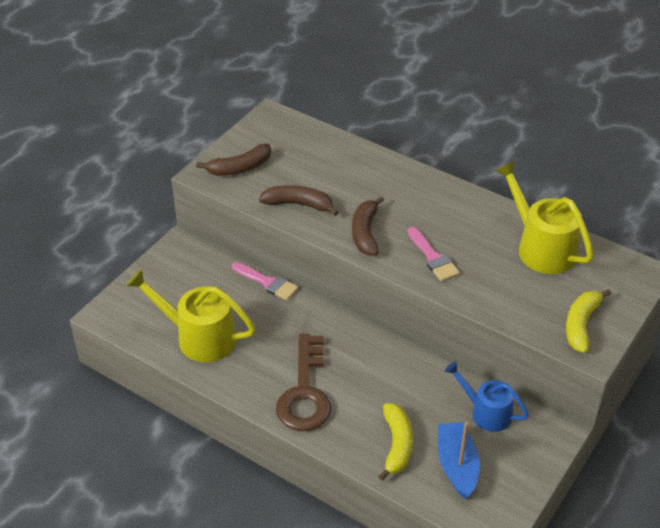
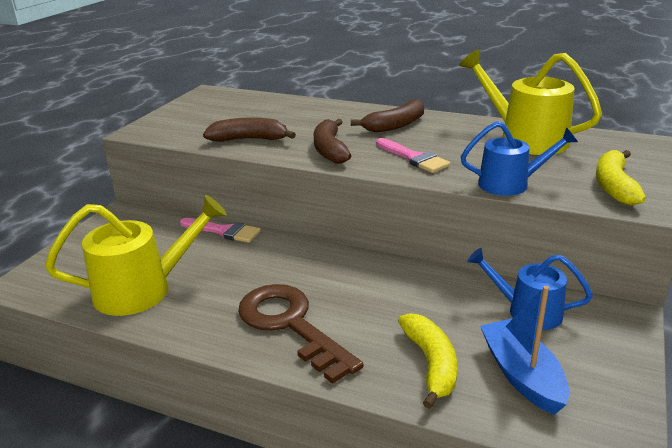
camera: 10 degrees left, 15 degrees down
yellow watering can [126,269,256,362] -> yellow watering can turned 150 degrees clockwise [45,195,227,316]
brown banana [196,144,271,176] -> brown banana moved to [351,99,424,132]
brown key [276,334,331,431] -> brown key turned 150 degrees clockwise [238,284,364,384]
none -> blue watering can [461,121,578,196]

